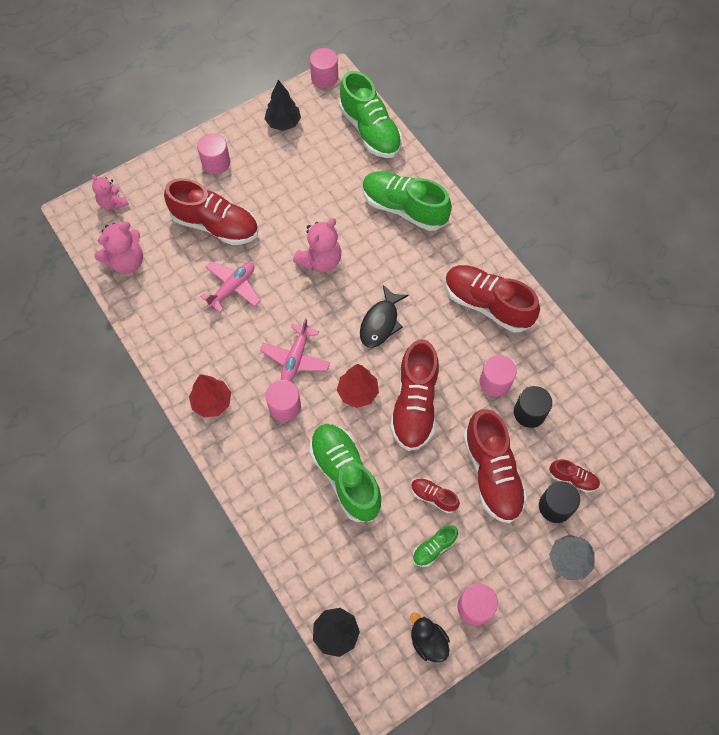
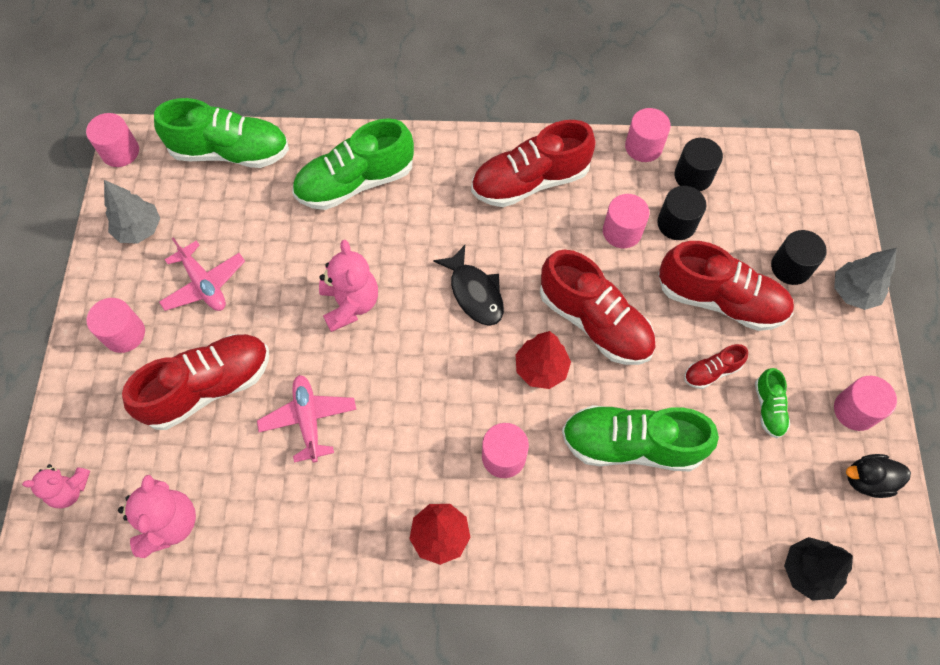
camera: 55 degrees left, 0 degrees up
pink plane [260,318,330,382] -> pink plane moved to [159,237,245,311]
black tree [265,80,301,131] -> grey tree [104,180,160,244]
red shoe [549,459,600,493] -> none
none -> pink cylinder [625,108,671,162]
none -> black cylinder [674,138,723,191]

